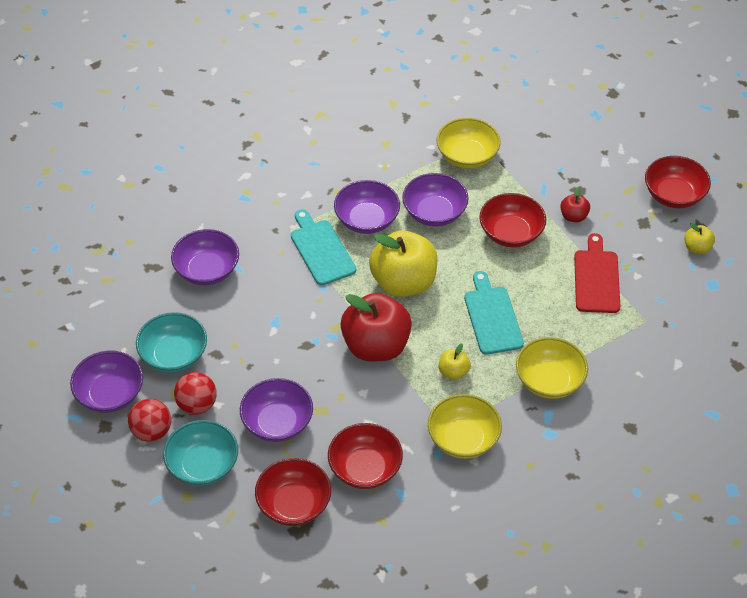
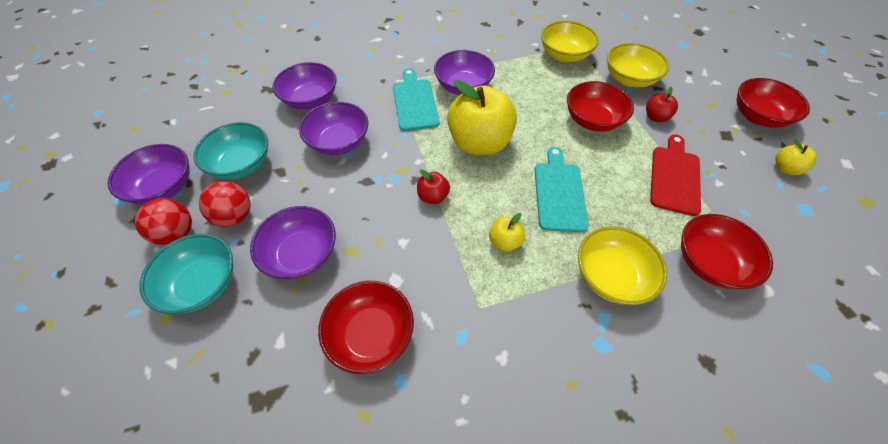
camera: 15 degrees right, 5 degrees up
red bowl [255,458,331,526] -> red bowl moved to [681,214,773,289]
red apple [341,293,412,361] -> red apple [417,169,450,204], size x0.45
purple bowl [402,173,468,227] -> purple bowl moved to [299,102,369,155]
yellow bowl [428,394,502,459] -> yellow bowl moved to [607,43,669,87]

